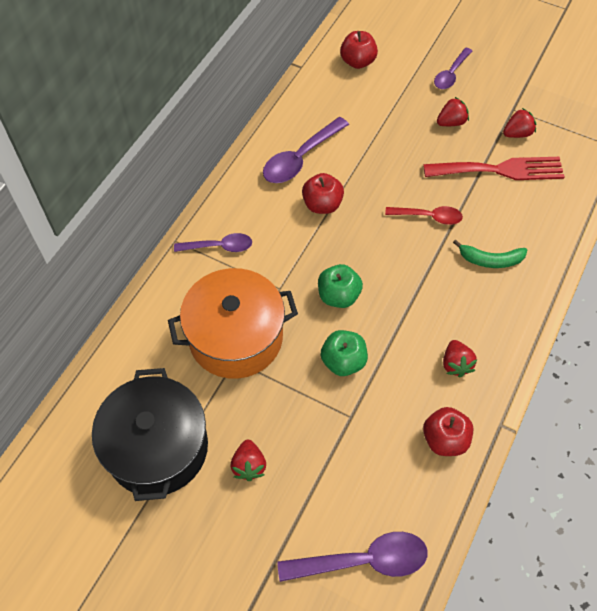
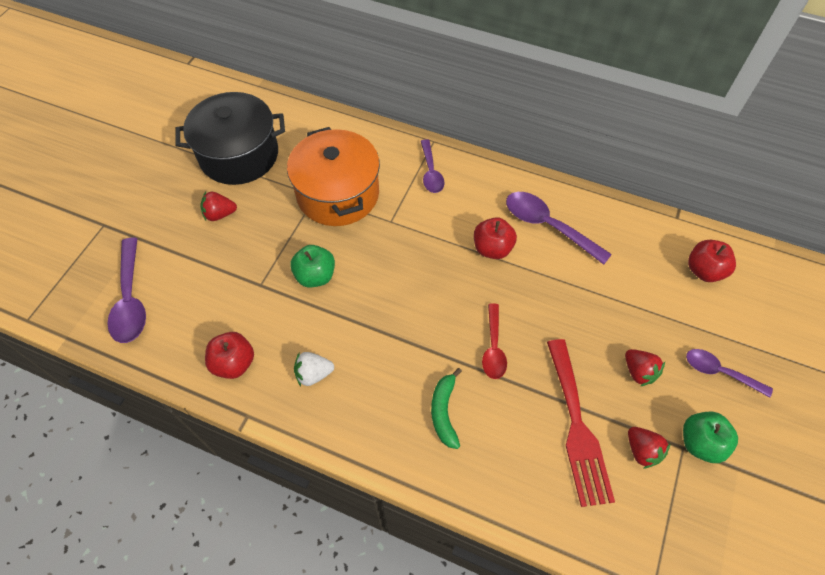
camera: 85 degrees right, 0 degrees up
green apple [318,264,363,308] -> green apple moved to [683,412,738,463]
red strawberry [443,340,477,378] -> white strawberry [294,352,334,386]

